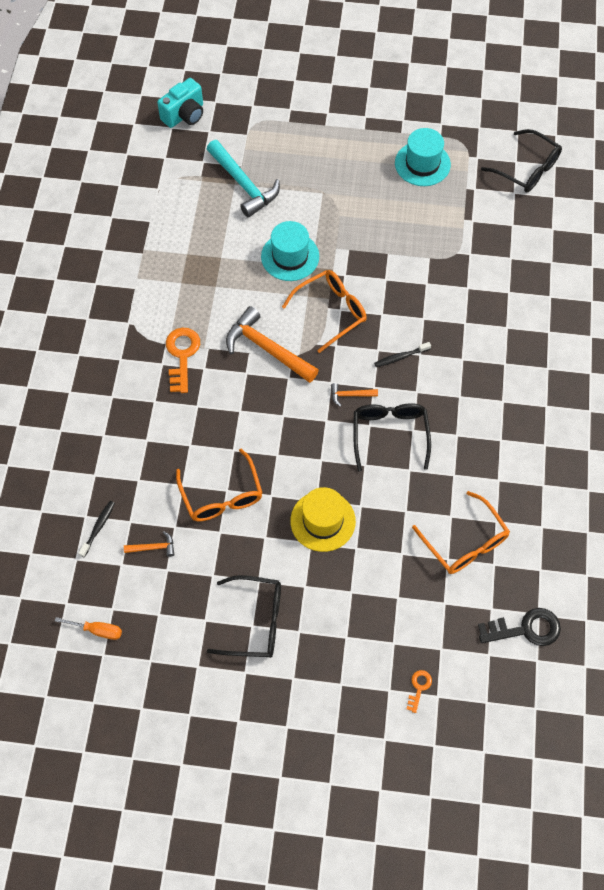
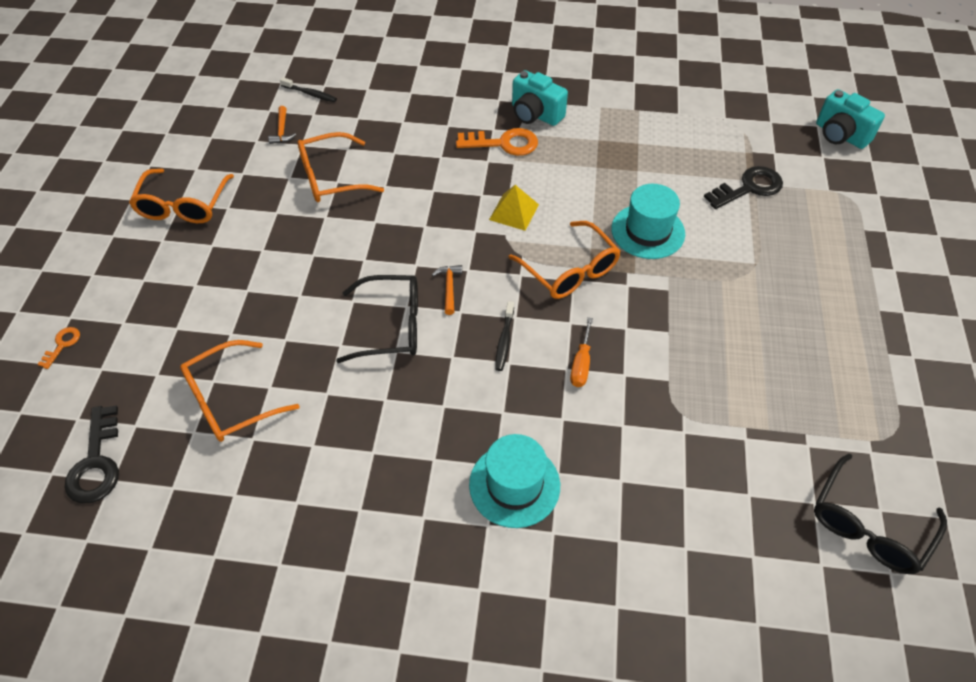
camera: 90 degrees right, 10 degrees down
orange screwdriver [55,617,122,640] -> orange screwdriver moved to [570,317,593,387]
turquoise hammer [207,140,280,217] -> black key [704,166,783,209]
black glasses [207,575,281,658] -> orange glasses [129,169,234,223]
orange hammer [226,306,319,383] -> yellow pyramid [489,185,539,231]
yellow hat [290,487,356,552] -> none
black toothbrush [374,342,431,367] -> black toothbrush turned 150 degrees counterclockwise [495,301,514,371]
turquoise hat [395,128,451,186] -> turquoise hat moved to [469,434,560,528]
orange key [407,670,432,713] -> orange key turned 90 degrees counterclockwise [38,327,80,369]
none -> turquoise camera [512,70,568,126]

